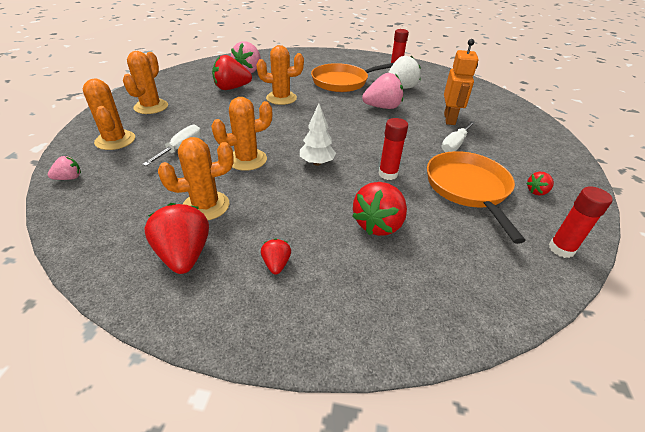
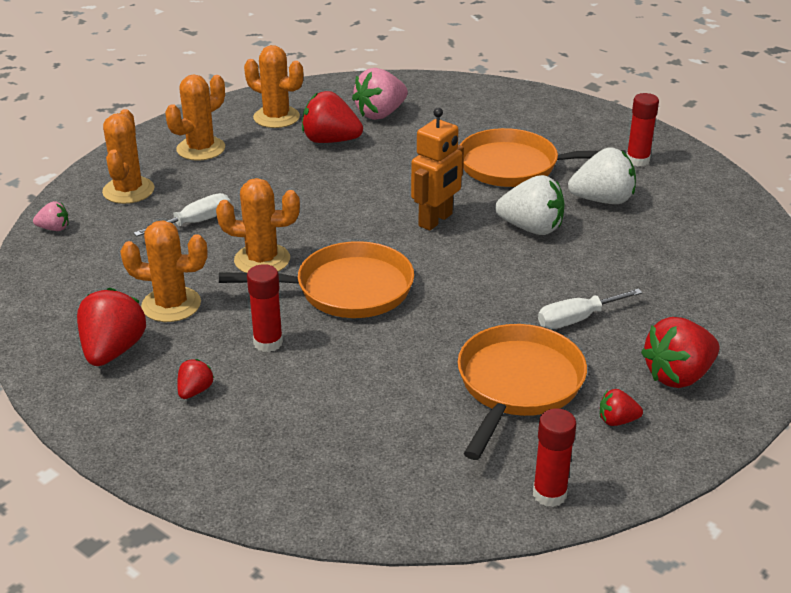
camera: 30 degrees right, 5 degrees down
orange cactus [257,45,304,105] -> orange cactus moved to [244,45,303,128]
white tree [300,103,336,166] -> orange pan [219,241,414,318]
red strawberry [352,182,407,236] -> red strawberry moved to [641,317,719,388]
pink strawberry [362,73,403,109] -> white strawberry [495,175,564,235]
red glue stick [379,118,408,180] -> red glue stick moved to [247,264,283,352]
orange robot [444,39,479,125] -> orange robot moved to [411,108,464,231]

